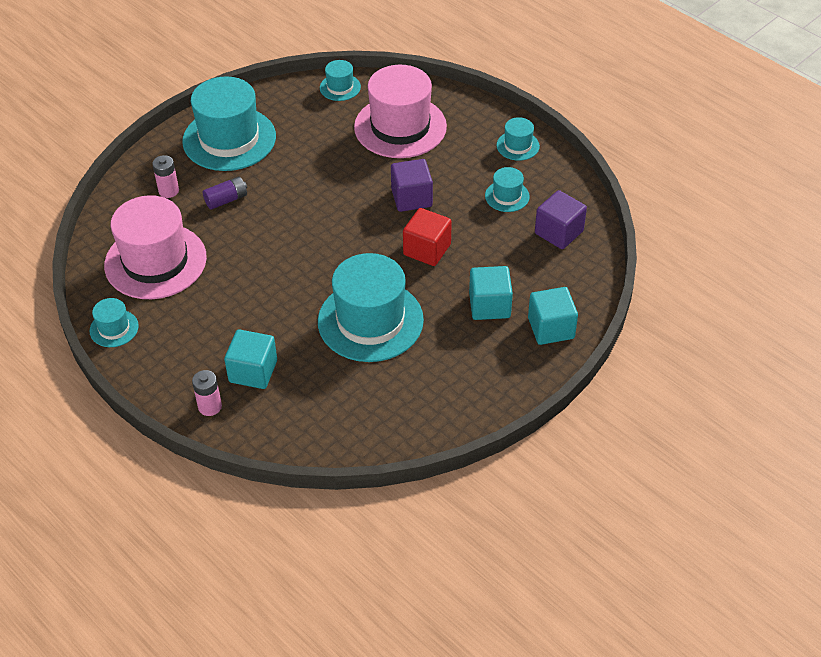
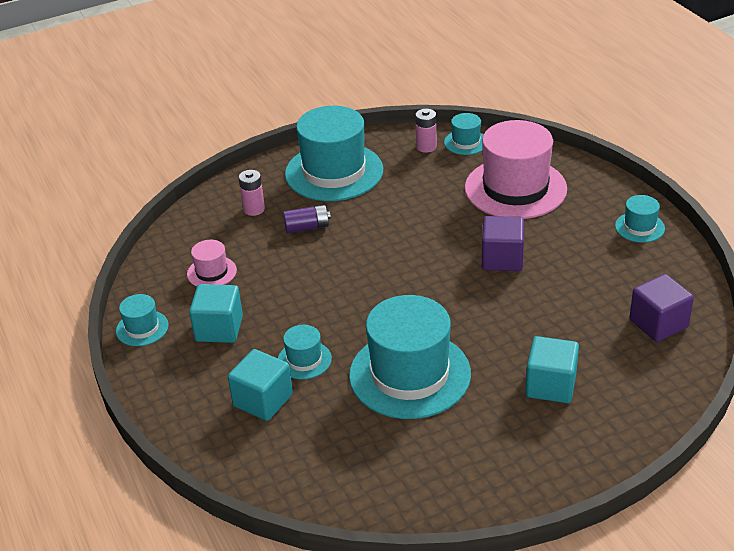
camera: 20 degrees right, 10 degrees down
pink hat [104,195,207,299] -> pink hat [187,240,237,287], size x0.46
pink battery [192,370,222,416] -> pink battery moved to [415,109,437,153]
red cube [403,208,452,266] -> none
turquoise hat [485,167,530,212] -> turquoise hat moved to [278,325,332,379]
turquoise cube [528,287,578,345] -> turquoise cube moved to [189,284,243,343]

